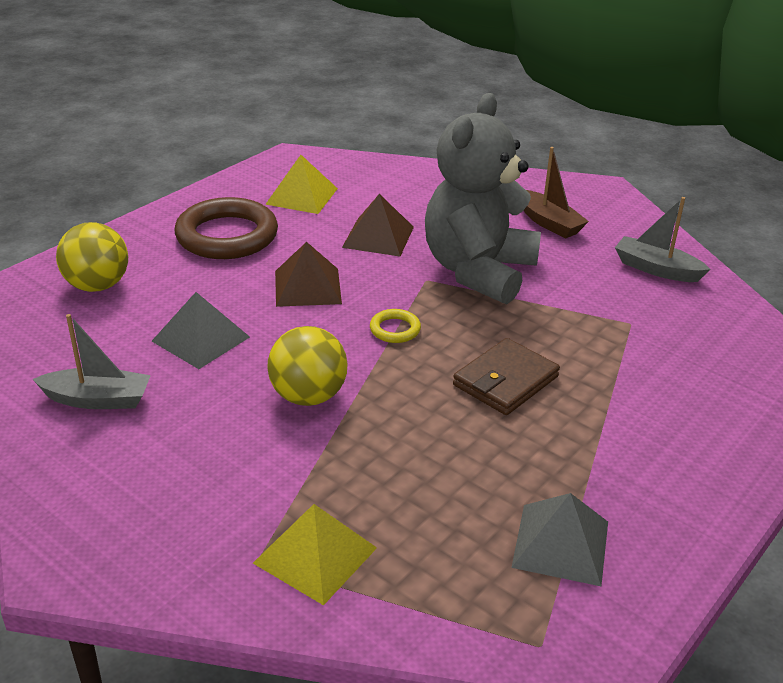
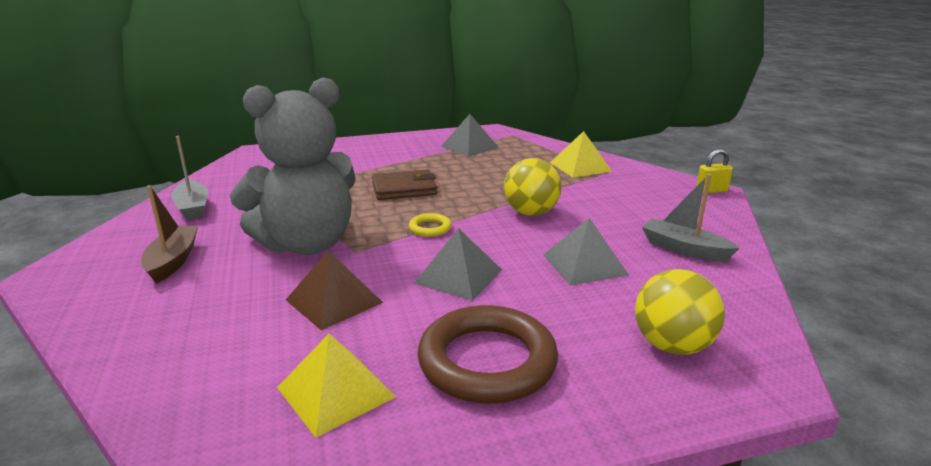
camera: 145 degrees left, 10 degrees down
brown pyramid [275,242,342,307] -> grey pyramid [414,228,502,301]
none -> yellow padlock [696,149,733,194]

